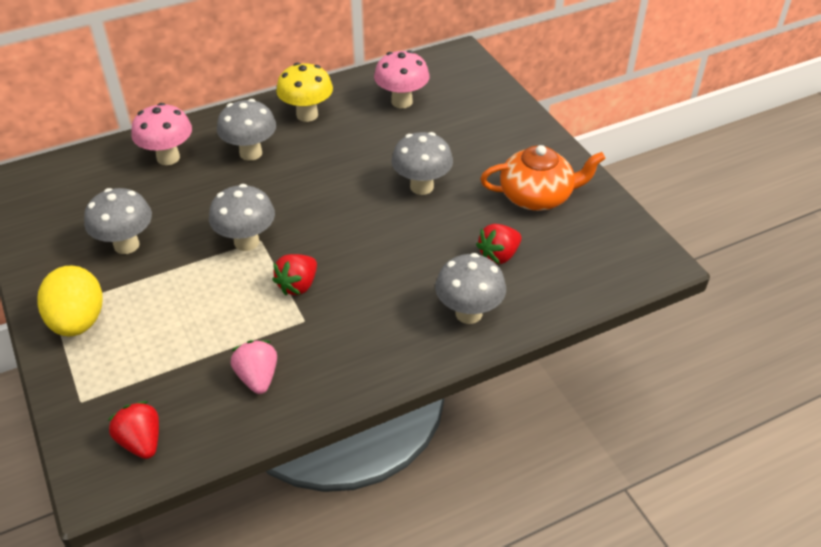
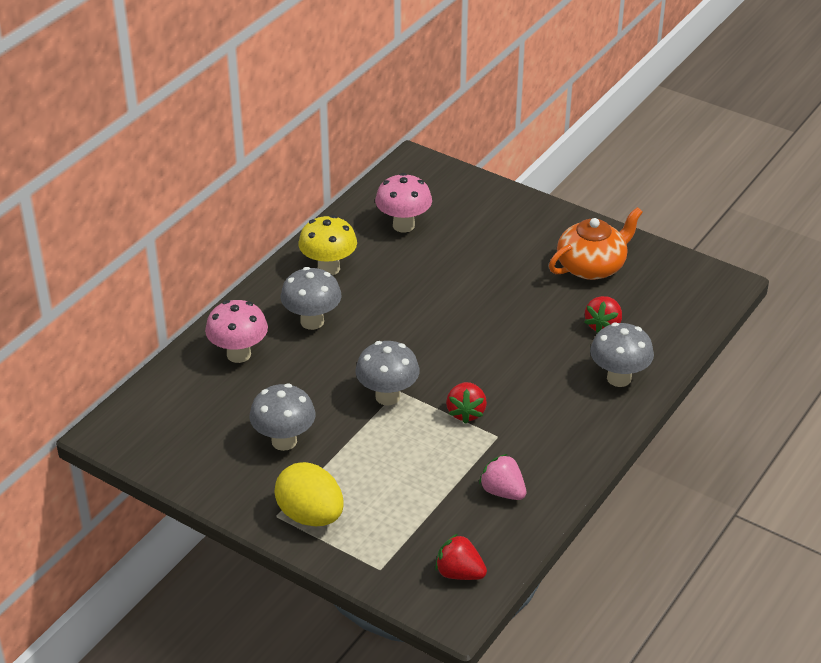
camera: 30 degrees left, 5 degrees down
grey mushroom [391,132,453,195] -> none

